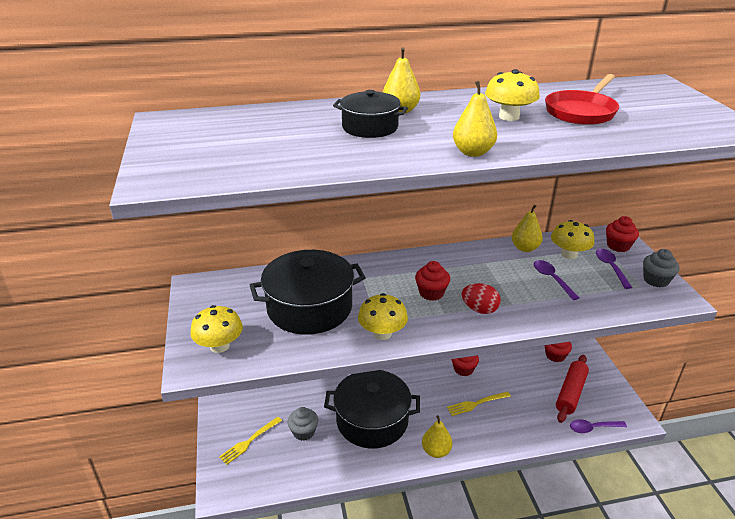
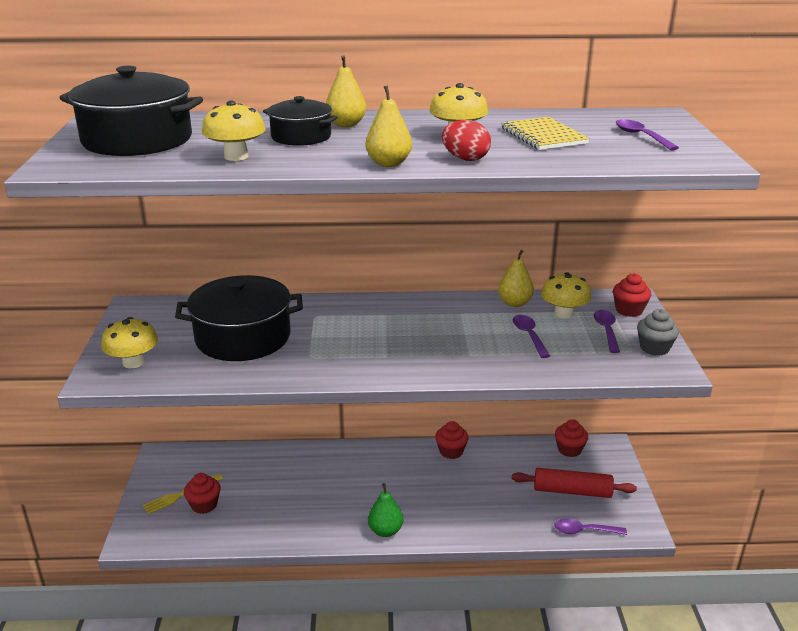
camera: 10 degrees right, 5 degrees down
grey cupcake [287,407,318,441] -> none
black pot [324,370,420,449] -> black pot moved to [60,66,203,156]
yellow mushroom [358,293,408,340] -> yellow mushroom moved to [202,101,266,161]
red cupcake [415,261,450,301] -> red cupcake moved to [184,473,221,514]
yellow pear [422,415,452,458] -> green pear [368,483,404,537]
yellow fork [447,391,511,416] -> none
red egg [462,283,501,314] -> red egg moved to [442,120,491,161]
red pan [545,74,619,125] -> yellow notebook [501,117,590,150]
red rolling pin [556,355,589,423] -> red rolling pin turned 60 degrees clockwise [512,468,637,498]
none -> purple spoon [616,119,679,150]

